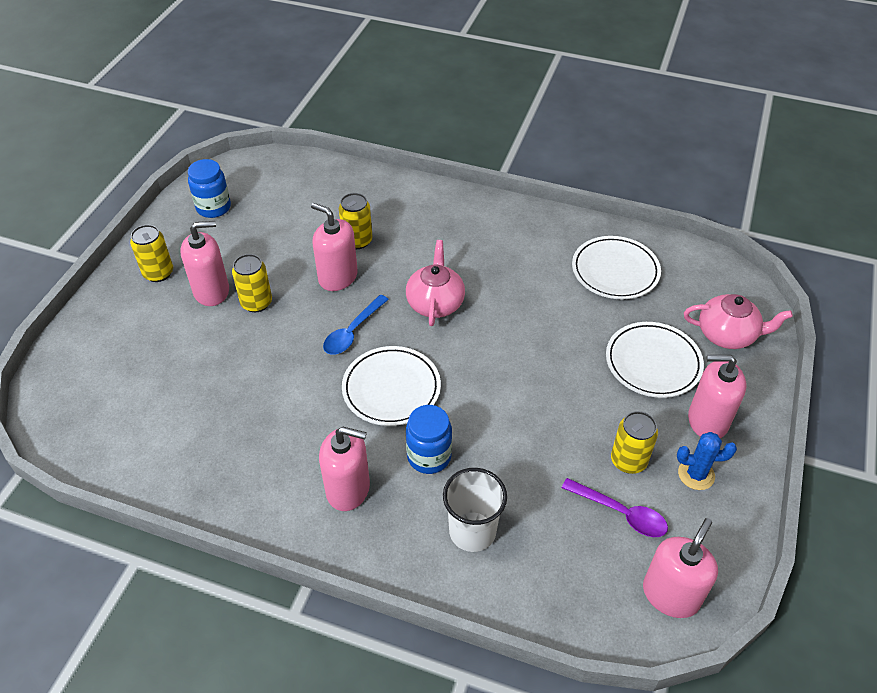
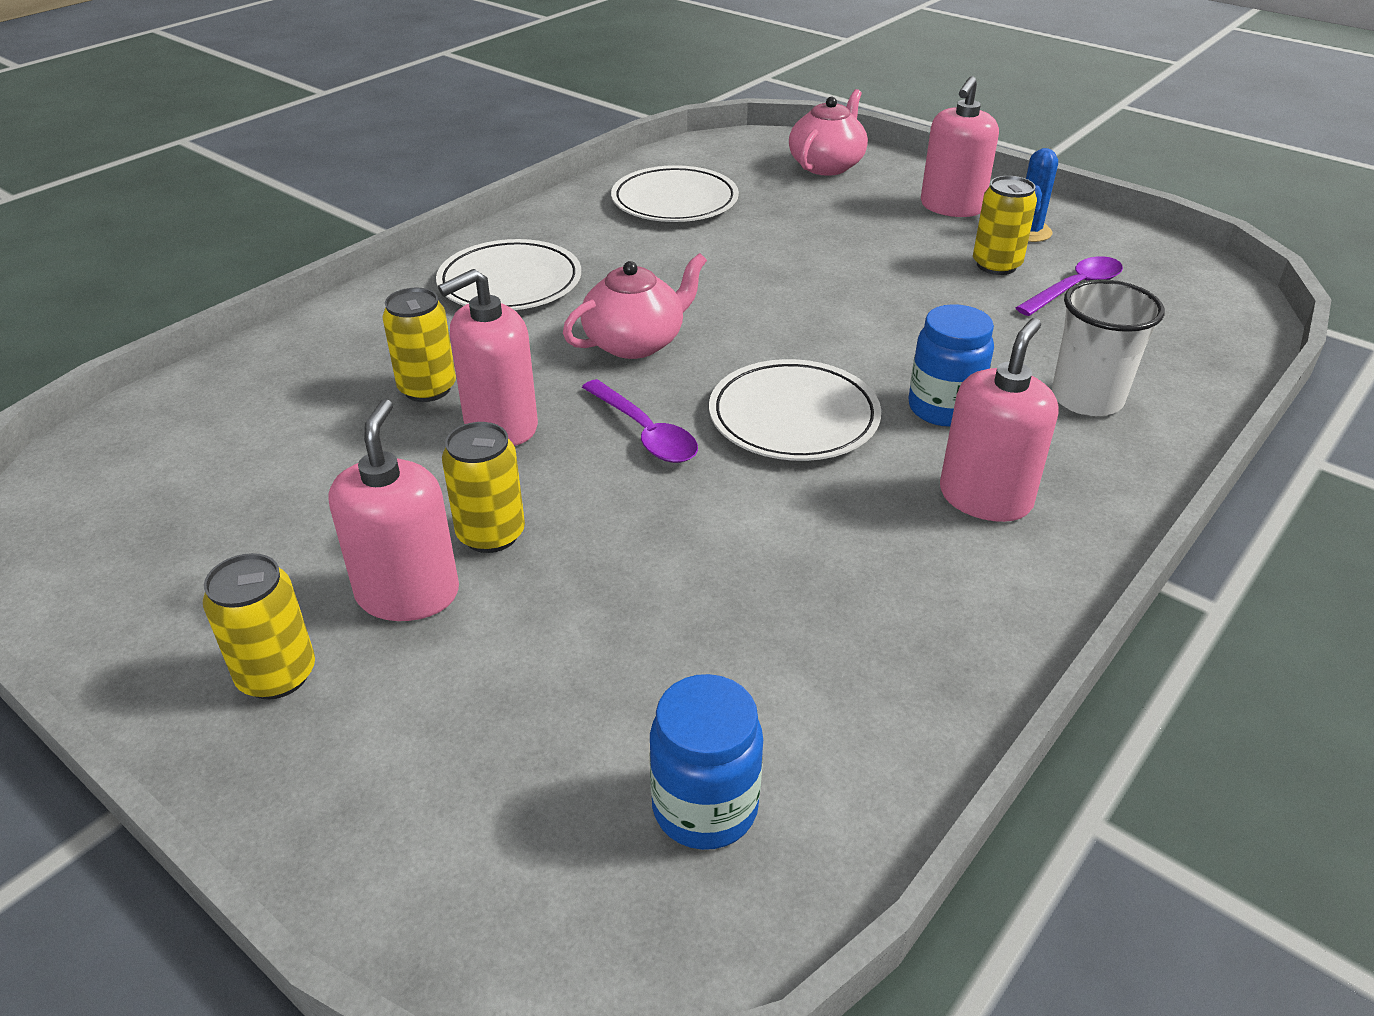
camera: 70 degrees left, 10 degrees down
blue jar [188,159,231,218] -> blue jar moved to [650,674,763,850]
blue spoon [323,295,389,355] -> purple spoon [582,379,698,463]
pink teapot [406,240,465,326] -> pink teapot turned 120 degrees clockwise [563,253,707,359]
white plate [606,322,704,398] -> white plate moved to [436,239,581,310]
pink soap dispenser [643,518,718,618] -> none

